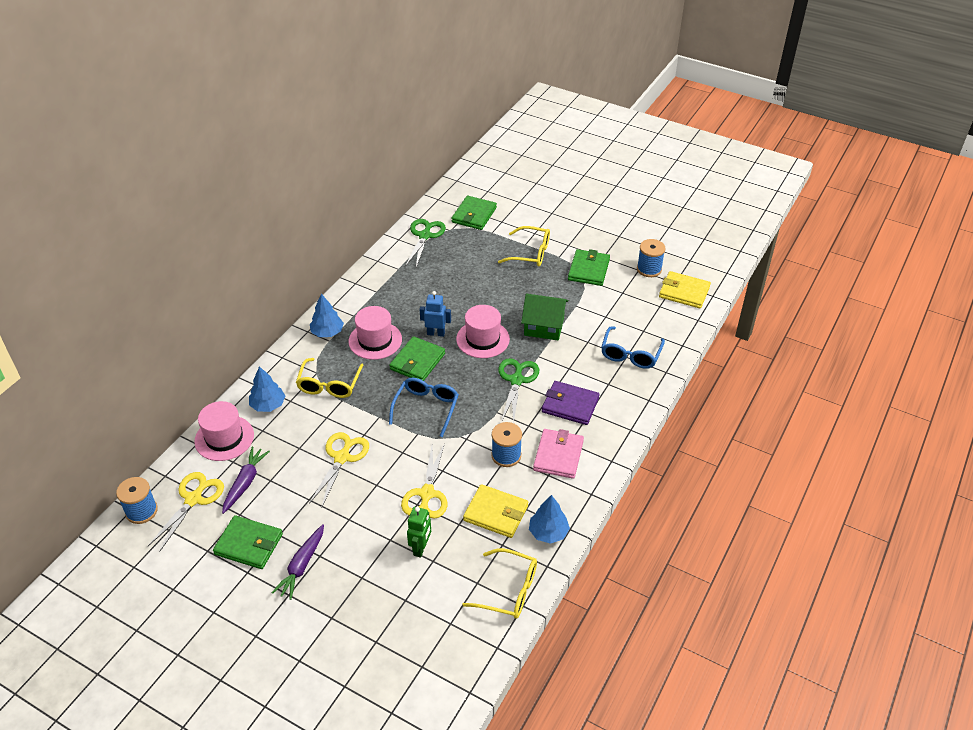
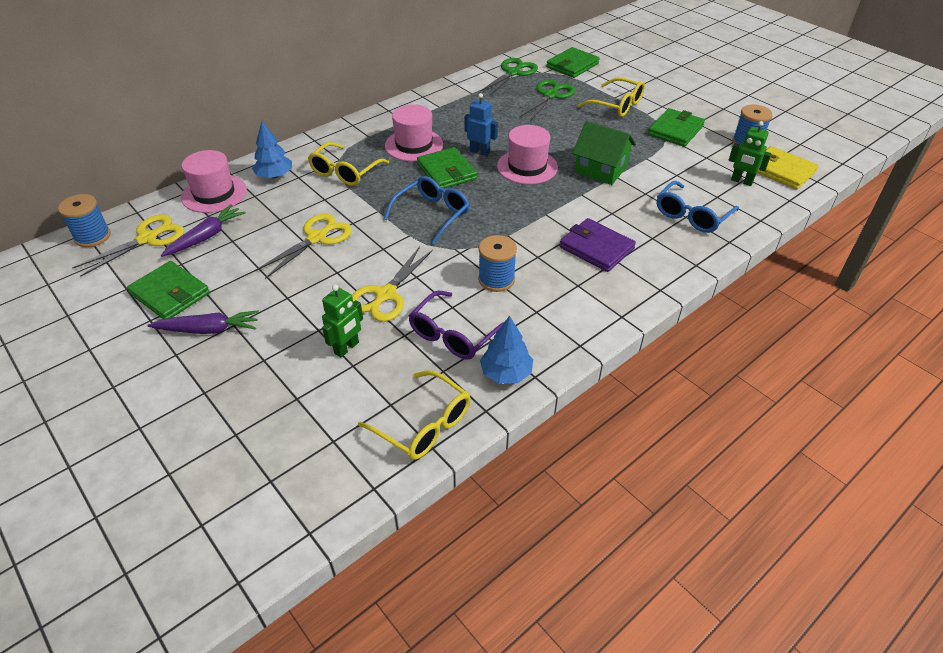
camera: 20 degrees right, 0 degrees up
purple carrot [272,524,324,600] -> purple carrot turned 135 degrees counterclockwise [147,310,259,334]
blue tree [310,293,344,337] -> none
green wallet [389,336,445,381] -> green wallet turned 75 degrees counterclockwise [417,147,477,189]
yellow wallet [463,484,528,538] -> purple glasses [409,291,504,360]
green scissors [498,358,539,423] -> green scissors moved to [519,79,575,121]
pink wallet [533,429,584,479] -> none
none -> green robot [729,121,771,186]

